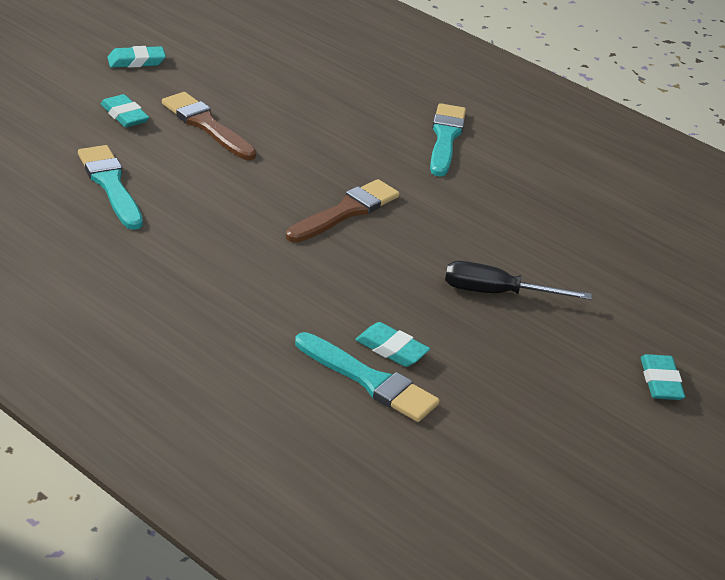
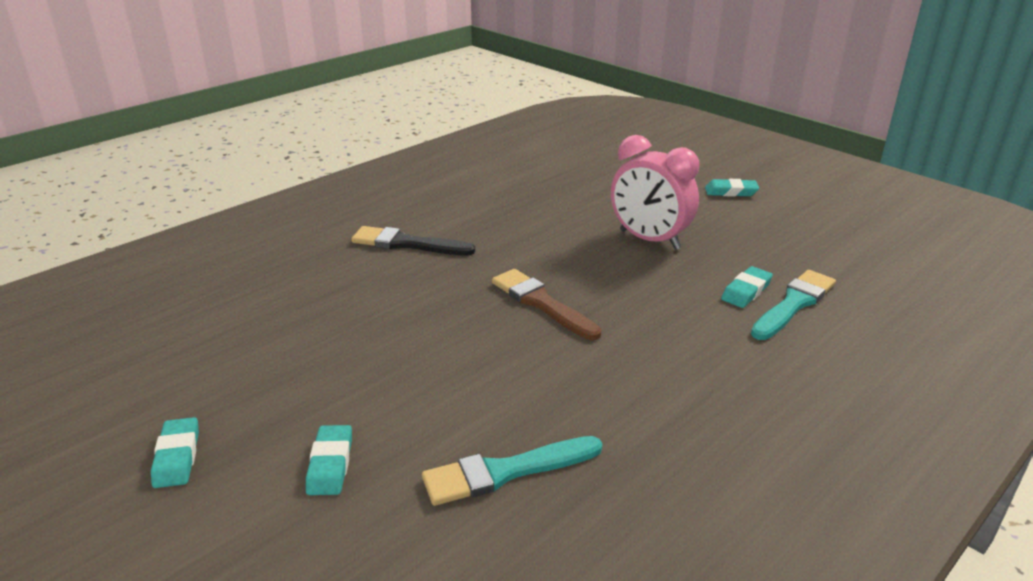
camera: 80 degrees left, 5 degrees down
turquoise eraser [101,94,149,127] -> turquoise eraser turned 60 degrees counterclockwise [306,425,352,495]
brown brush [162,92,256,160] -> none
turquoise brush [430,103,466,177] -> black brush [351,226,475,255]
black screwdriver [445,261,592,300] -> pink clock [611,135,699,250]

